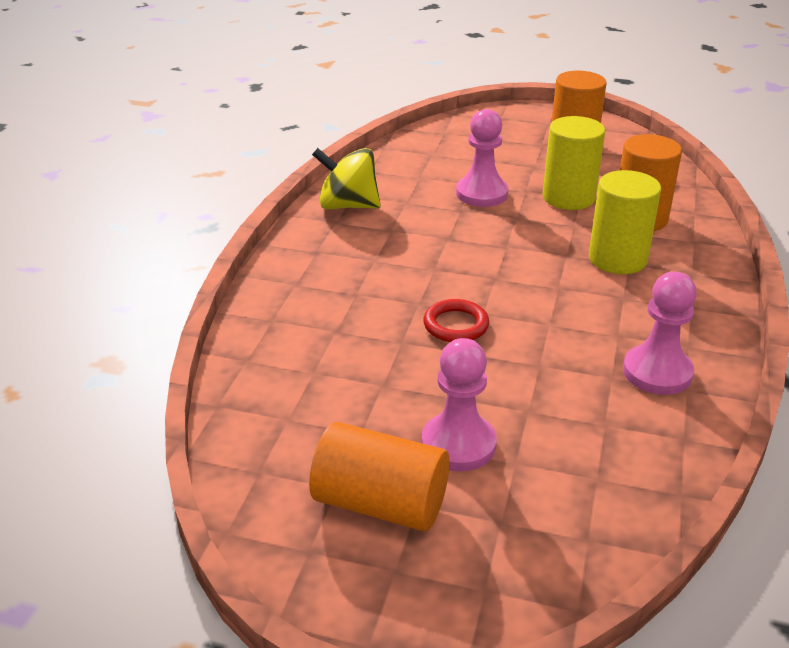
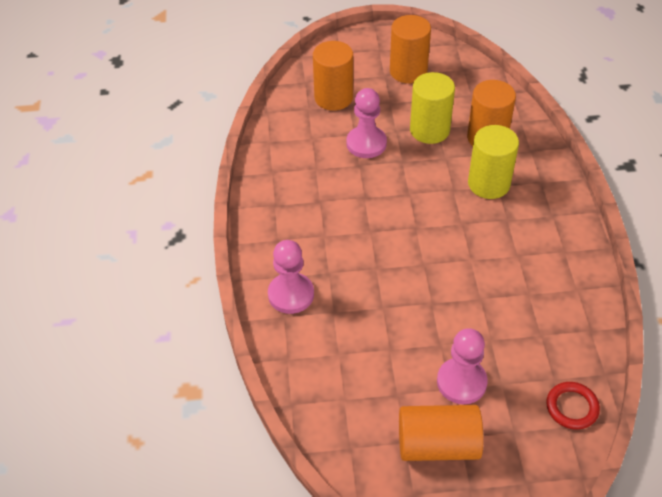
camera: 20 degrees left, 15 degrees up
yellow spinning top [312,148,381,209] -> none
red ring [423,299,489,342] -> red ring moved to [546,382,600,430]
pink pawn [623,272,697,395] -> pink pawn moved to [268,240,314,314]
none -> orange cylinder [313,41,353,110]

